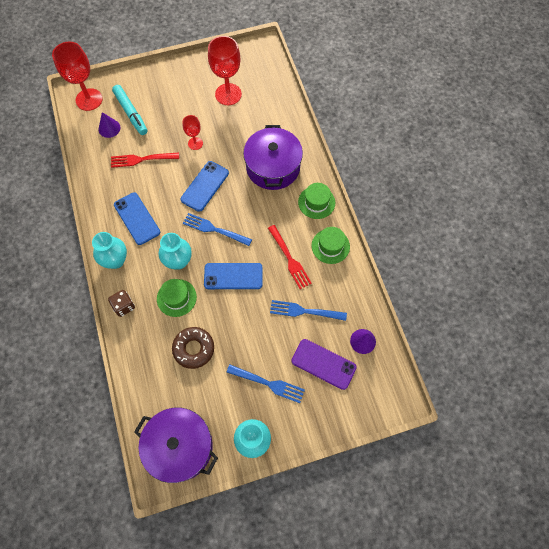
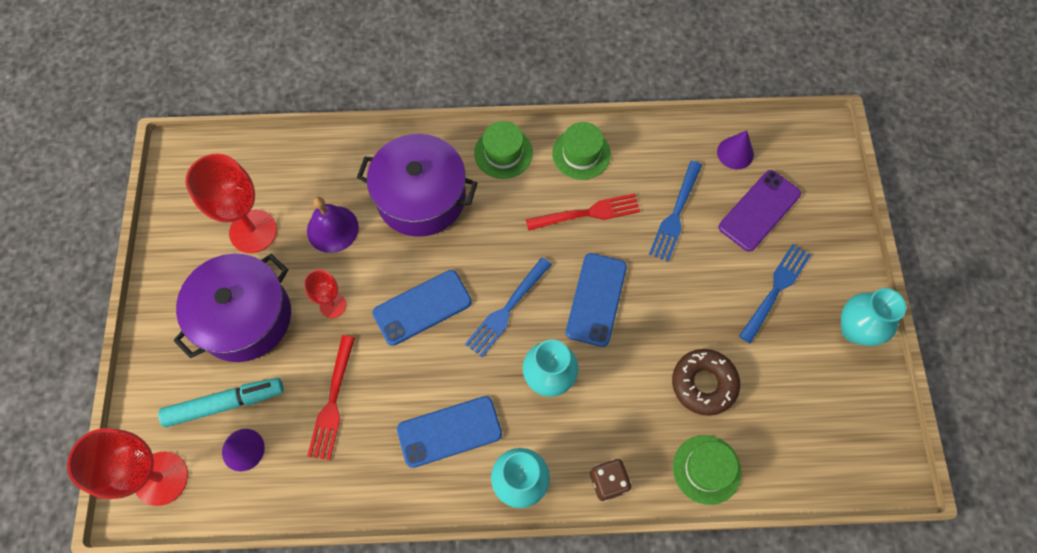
camera: 75 degrees left, 0 degrees up
purple pot [134,407,218,483] -> purple pot moved to [173,254,291,362]
green hat [157,279,197,317] -> green hat moved to [673,435,741,505]
blue phone [180,161,229,212] -> blue phone turned 75 degrees counterclockwise [372,270,472,346]
none -> purple bell [307,197,359,253]

